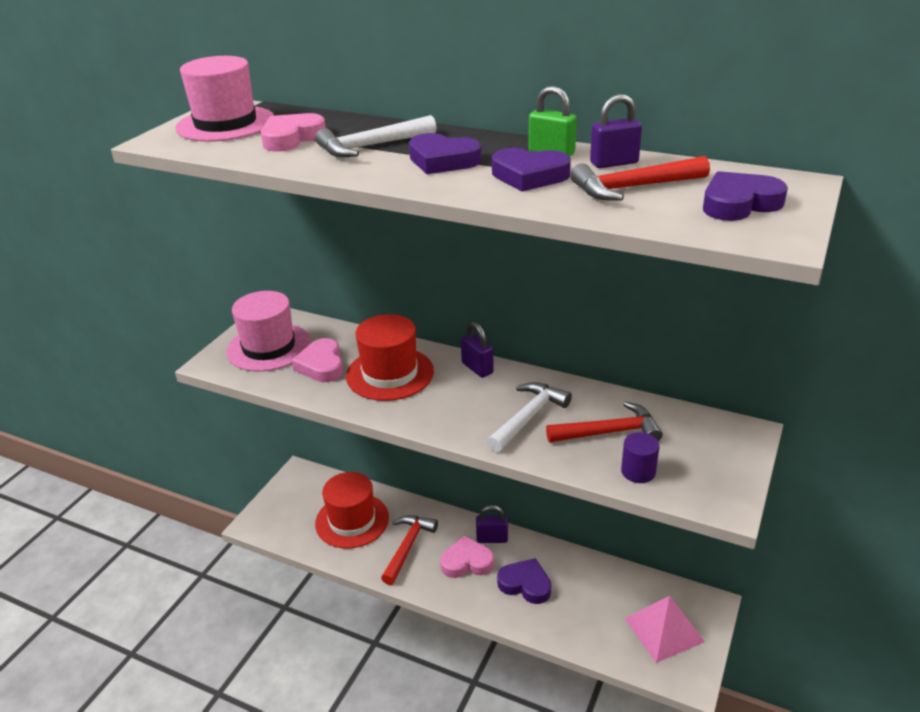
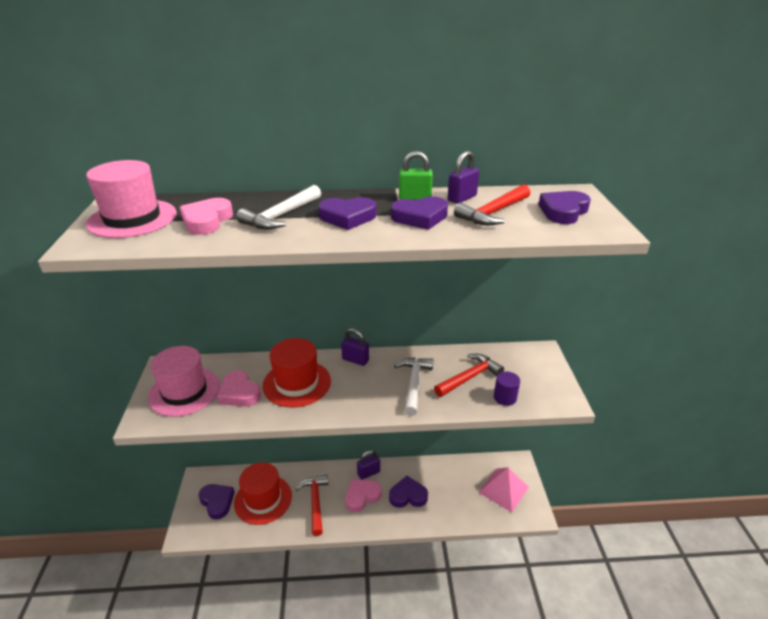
camera: 30 degrees left, 0 degrees up
none -> purple heart [199,484,235,520]

